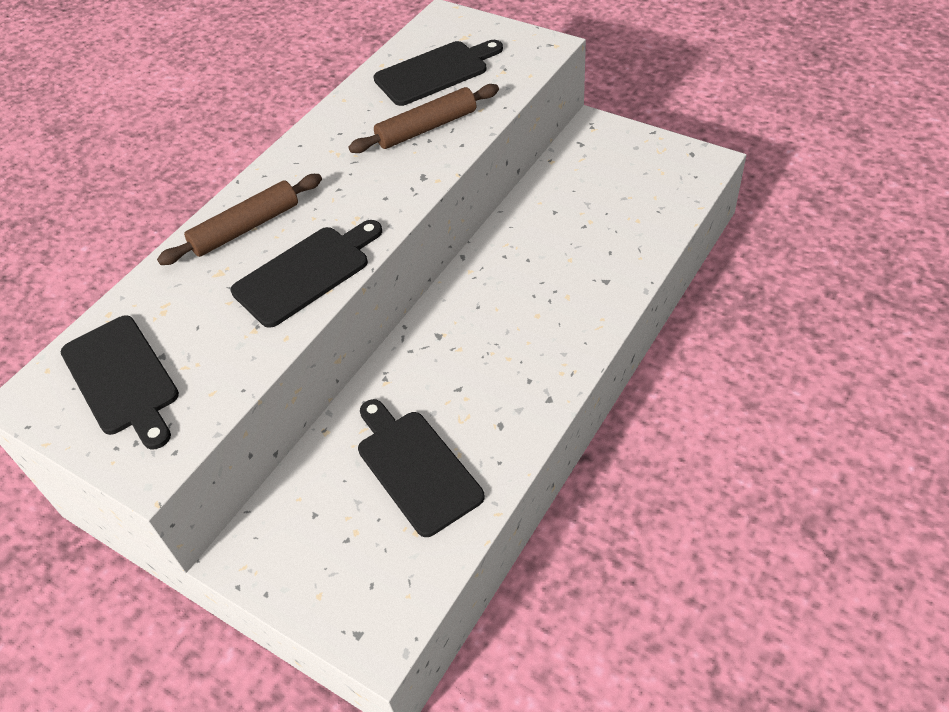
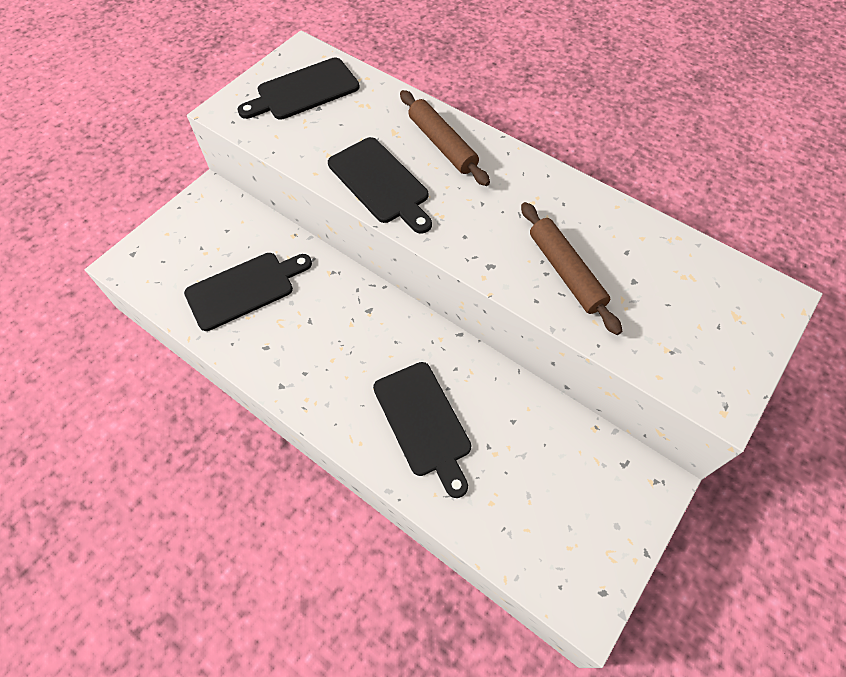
camera: 90 degrees right, 10 degrees up
black cutting board [374,40,503,106] -> black cutting board moved to [373,362,472,498]

